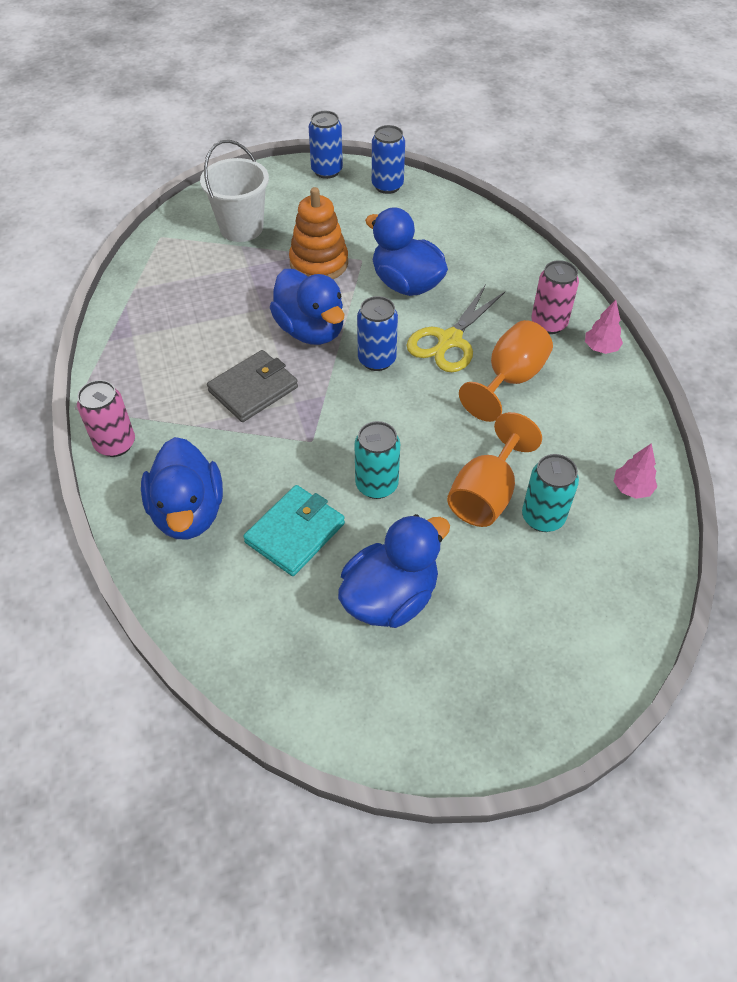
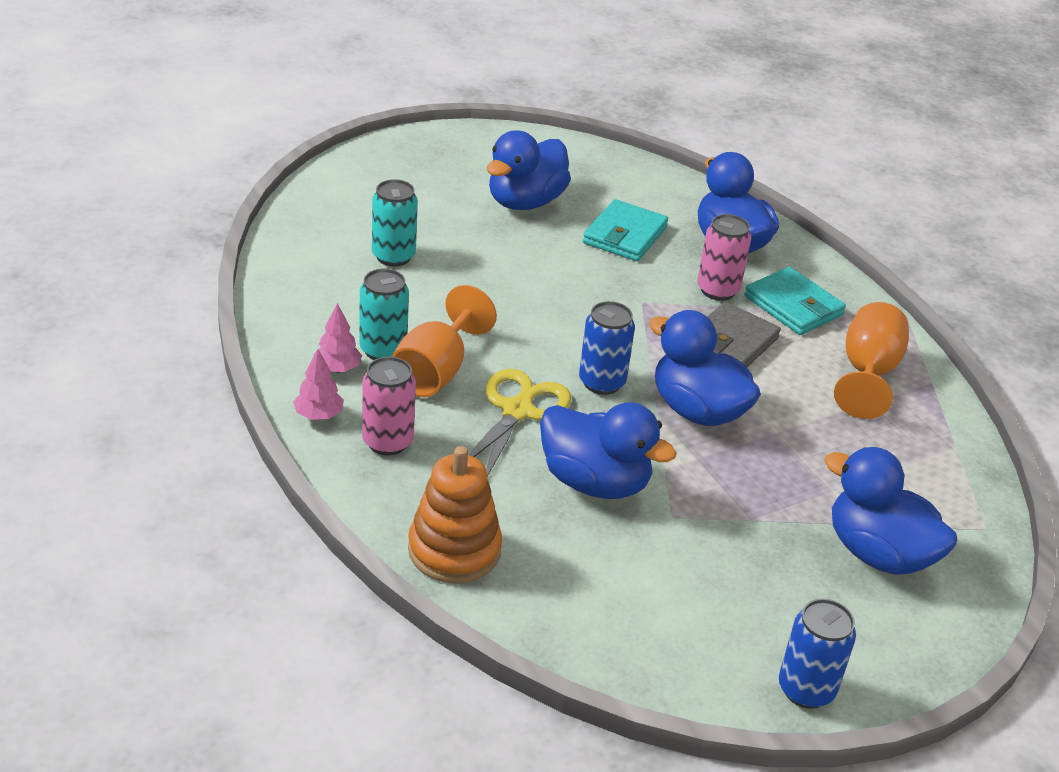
camera: 165 degrees right, 15 degrees down
pink can [77,380,135,457] -> pink can moved to [697,214,751,301]
white bucket [200,140,269,242] -> blue duck [824,447,958,575]
orange stacking toy [289,187,348,279] -> orange stacking toy moved to [408,446,502,583]
turquoise can [354,421,400,499] -> turquoise can moved to [359,269,409,360]
blue can [372,125,405,194] -> none
orange goblet [447,412,542,527] -> orange goblet moved to [834,302,908,419]
pink tree [614,443,657,499] -> pink tree moved to [314,303,362,372]
none -> turquoise wallet [744,267,846,335]

